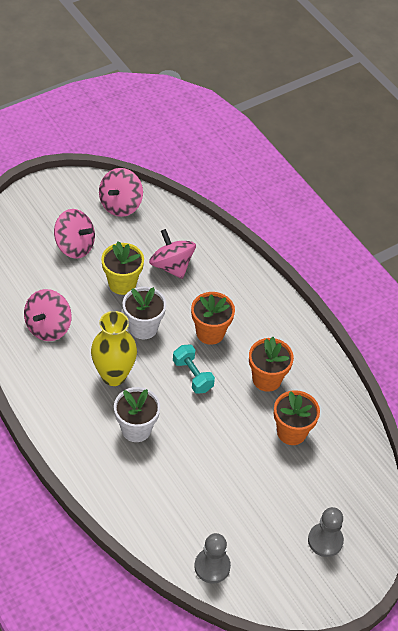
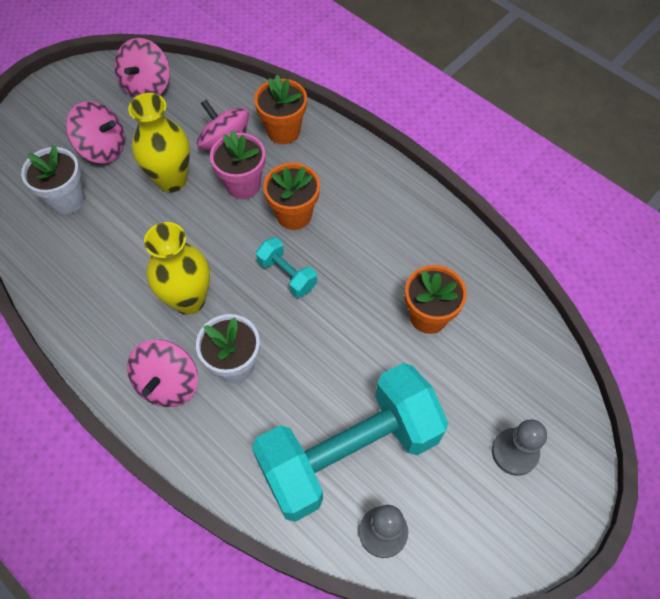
camera: 10 degrees left, 10 degrees up
pink spinning top [24,289,72,341] -> pink spinning top moved to [127,339,198,407]
yellow flower pot [101,241,144,295] -> yellow vase [128,93,190,192]
white flower pot [123,286,166,339] -> white flower pot moved to [21,146,85,214]
orange flower pot [249,337,294,392] -> orange flower pot moved to [254,75,307,144]
none -> pink flower pot [210,130,265,199]
none -> turquoise dumbbell [252,363,448,522]

